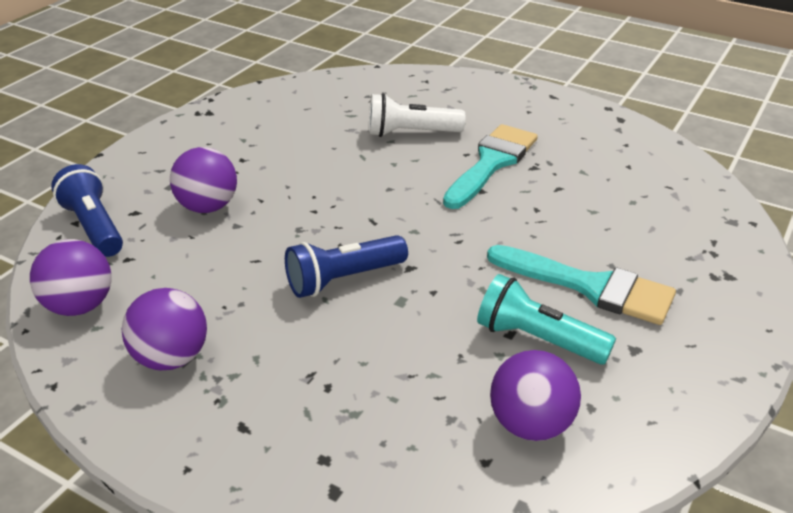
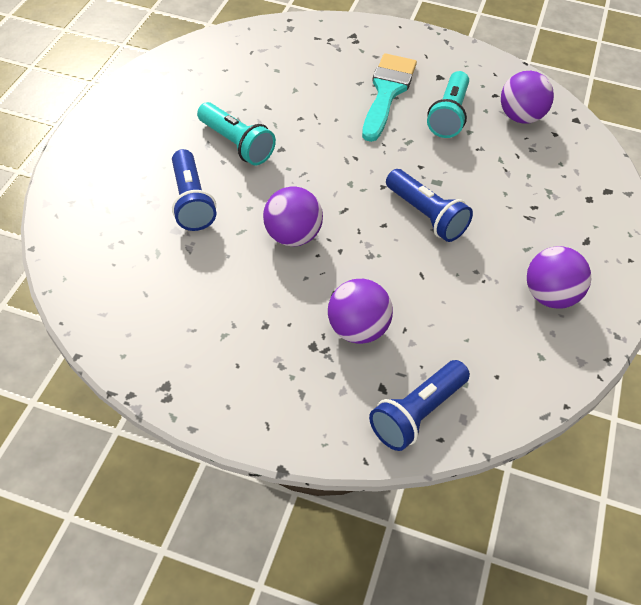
camera: 105 degrees left, 15 degrees up
purple ball [30,239,111,316] -> purple ball moved to [263,186,323,247]
white flashlight [369,93,465,137] -> blue flashlight [172,149,216,231]
turquoise brush [443,124,538,209] -> turquoise flashlight [197,102,276,165]

